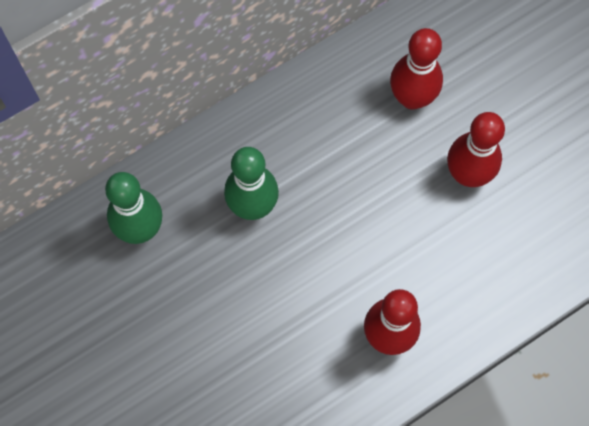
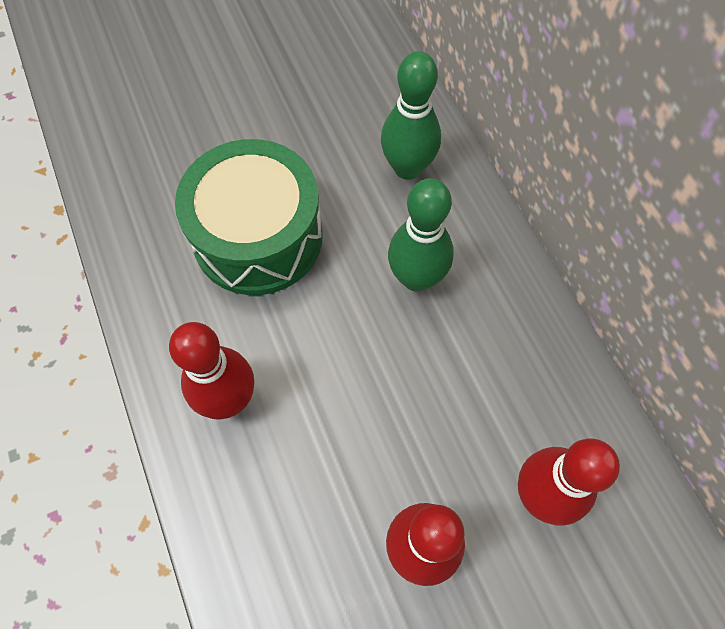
camera: 100 degrees right, 5 degrees down
none -> green drum [175,139,323,295]

